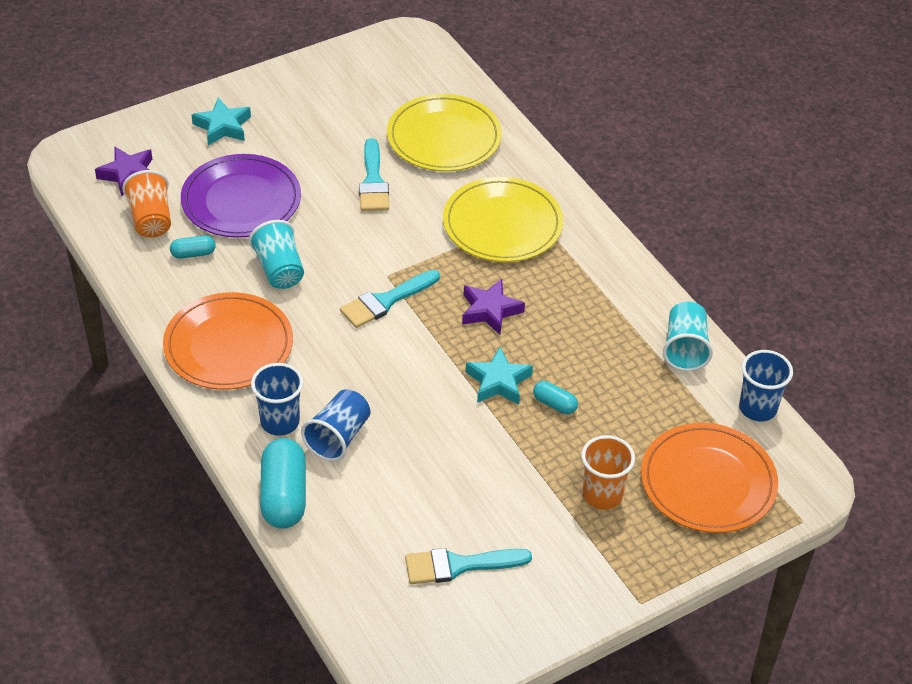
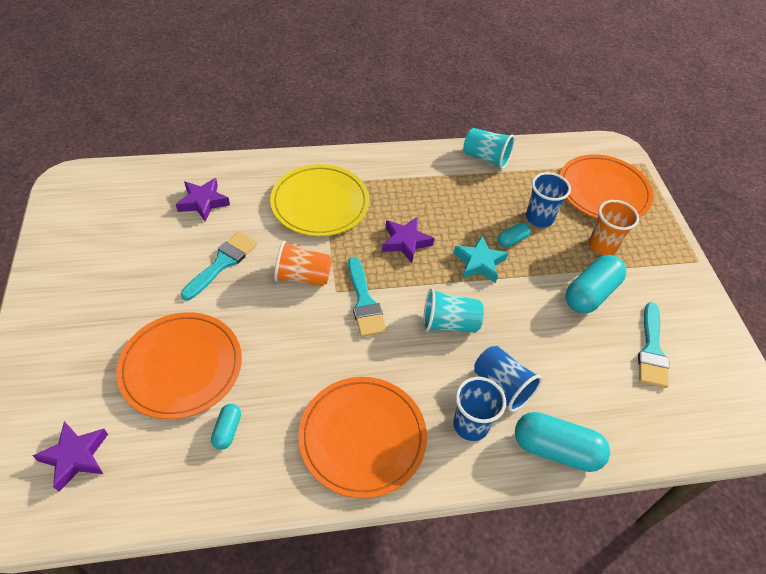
camera: 70 degrees left, 5 degrees up
orange cup [122,170,171,238] -> orange cup moved to [274,240,332,286]
purple plate [181,154,301,238] -> orange plate [116,312,242,419]
turquoise star [192,98,251,145] -> none
turquoise cup [249,220,304,289] -> turquoise cup moved to [423,288,484,333]
turquoise brush [359,138,389,211] -> turquoise brush turned 75 degrees counterclockwise [181,232,257,301]
yellow plate [387,94,502,172] -> purple star [176,178,230,222]
blue cup [739,350,793,421] -> blue cup moved to [526,172,571,227]
none -> turquoise capsule [565,255,626,314]

